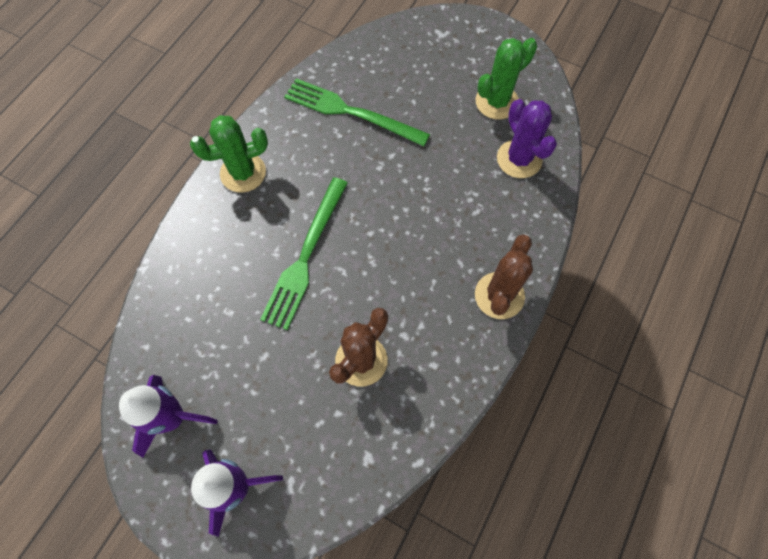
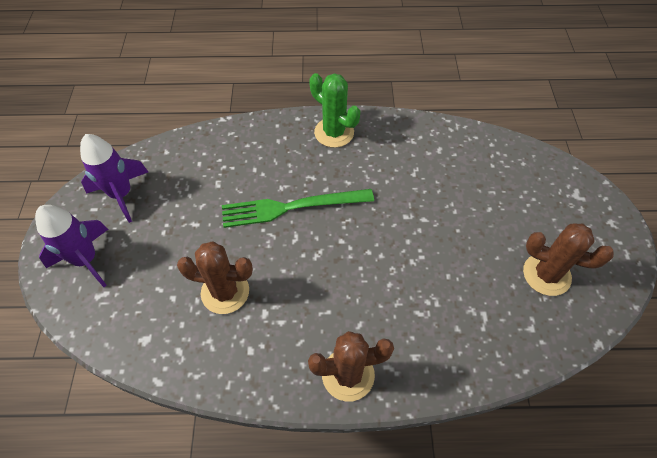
camera: 60 degrees right, 10 degrees down
green fork [284,78,430,146] -> none
green cactus [476,38,537,119] -> brown cactus [523,224,614,296]
purple cactus [497,99,557,178] -> none

